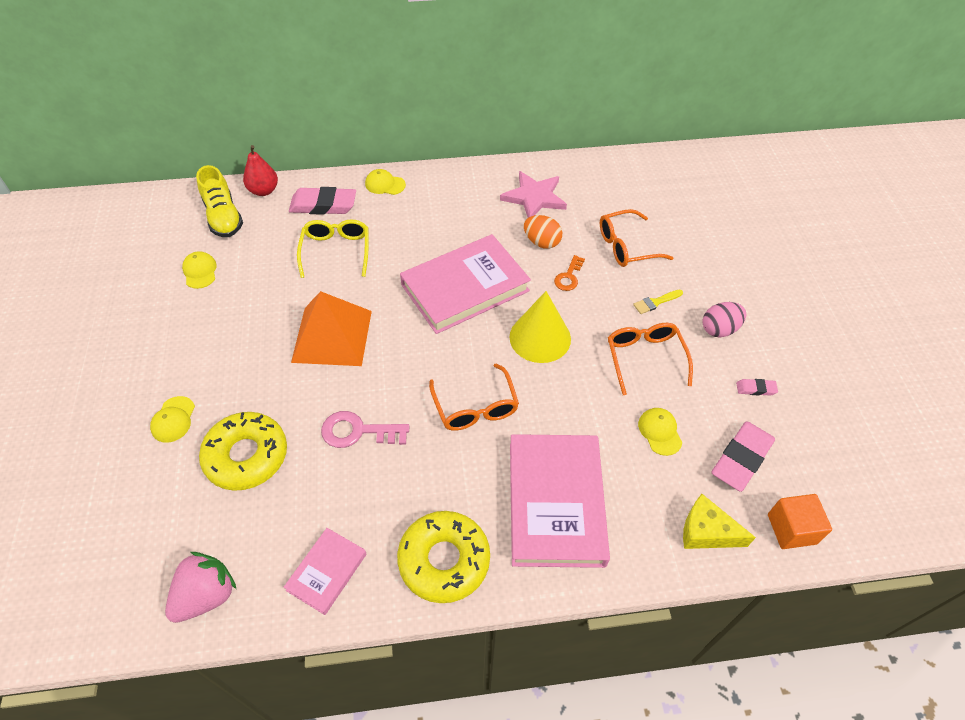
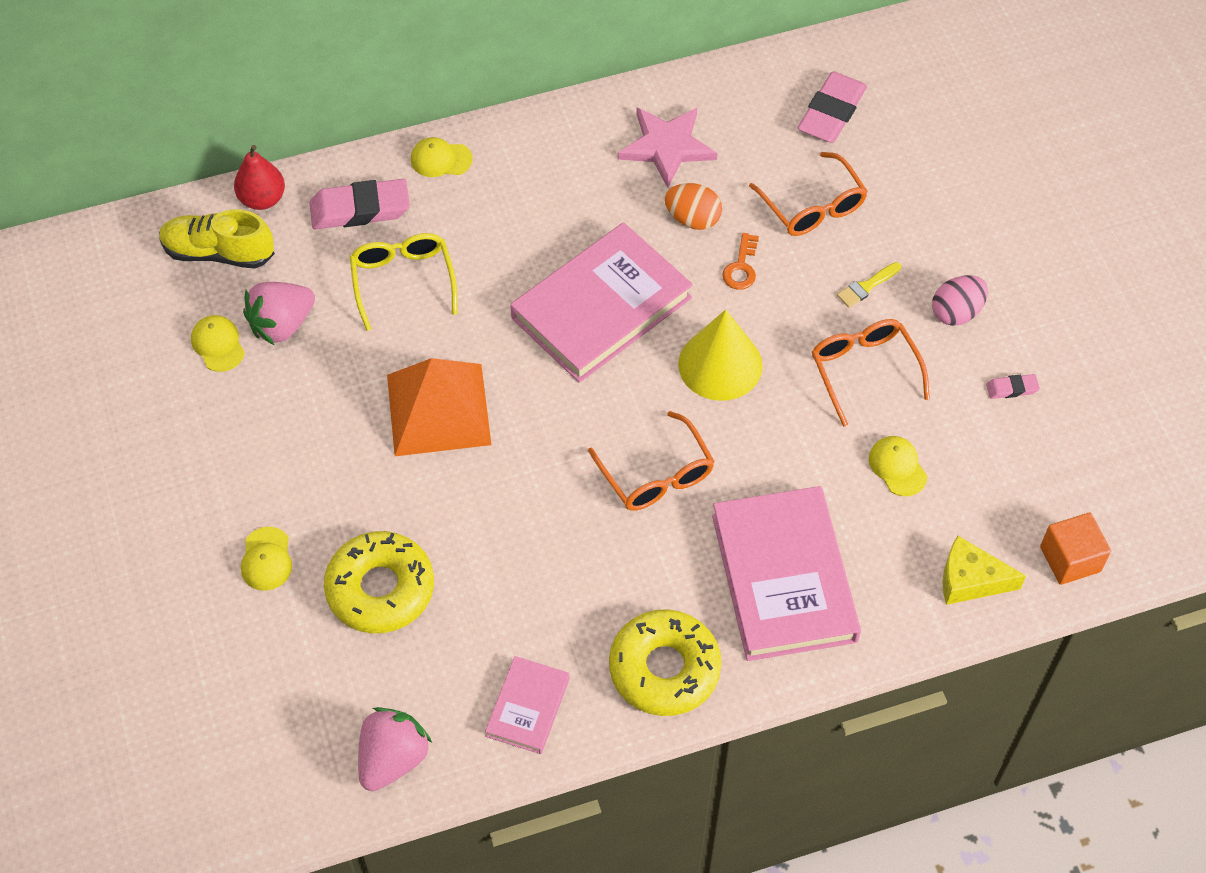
camera: 10 degrees left, 5 degrees up
yellow shoe [196,165,243,237] -> yellow shoe turned 135 degrees clockwise [159,209,275,268]
pink key [321,411,409,448] -> none
orange glasses [600,209,673,267] -> orange glasses turned 90 degrees counterclockwise [749,152,868,236]
pink eraser [712,421,775,492] -> pink eraser moved to [798,72,867,143]
none -> pink strawberry [243,282,315,345]

